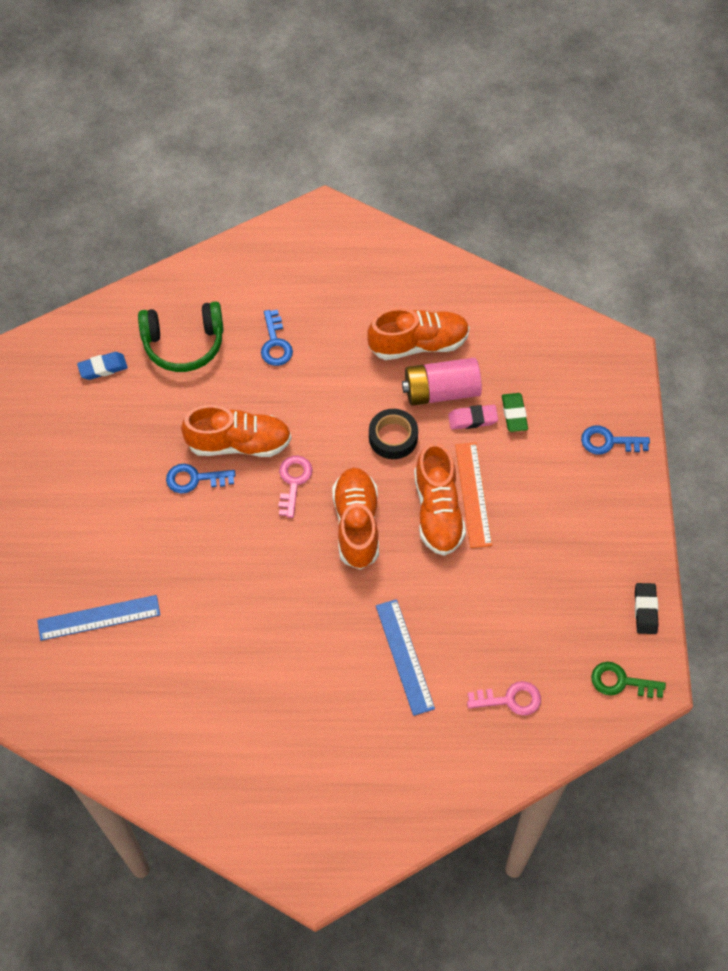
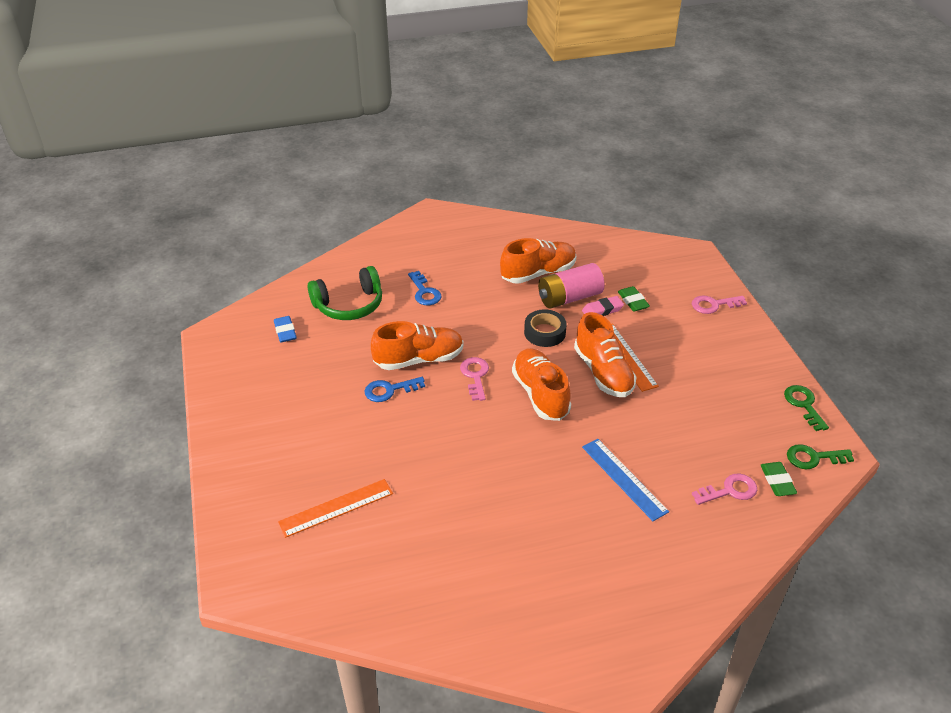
camera: 15 degrees left, 20 degrees down
blue ruler [37,595,160,641] -> orange ruler [278,479,393,538]
blue eraser [77,352,128,380] -> blue eraser turned 75 degrees counterclockwise [274,316,297,342]
blue key [581,426,650,455] -> pink key [692,296,747,314]
black eraser [635,583,658,634] -> green key [784,385,829,431]
none -> green eraser [761,462,797,496]

